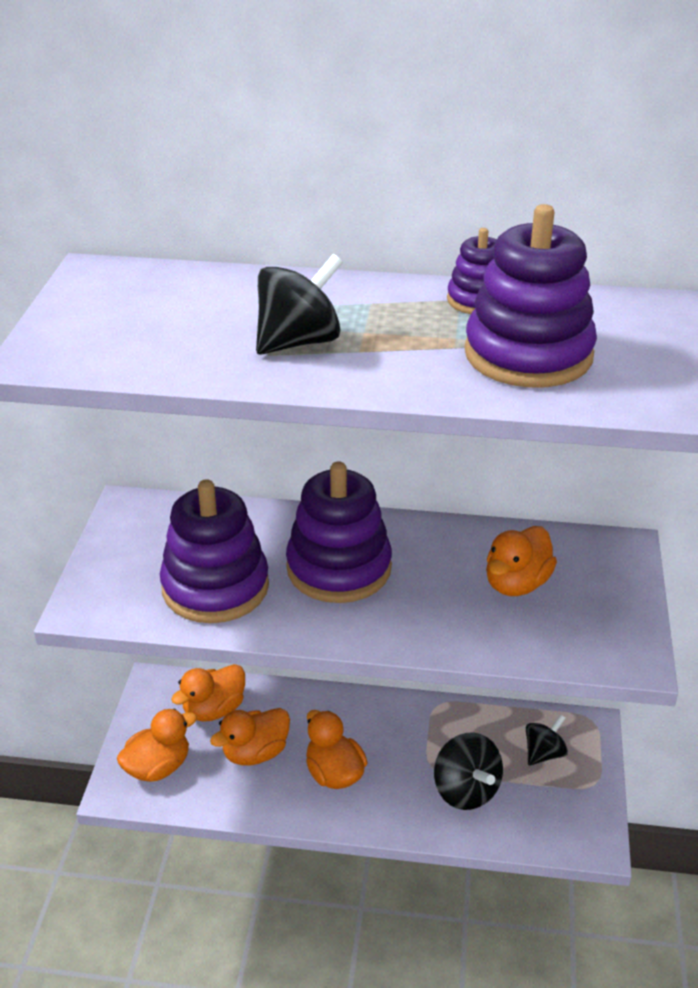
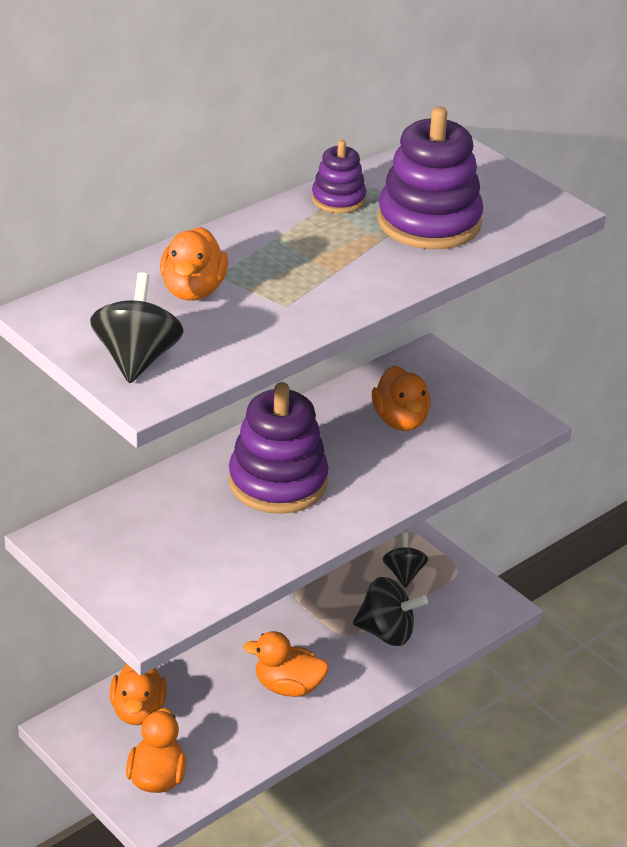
camera: 50 degrees left, 0 degrees up
purple stacking toy [160,479,269,623] -> none
orange duck [210,708,290,766] -> orange duck moved to [160,227,228,301]
black spinning top [256,254,343,355] -> black spinning top moved to [90,272,184,383]

